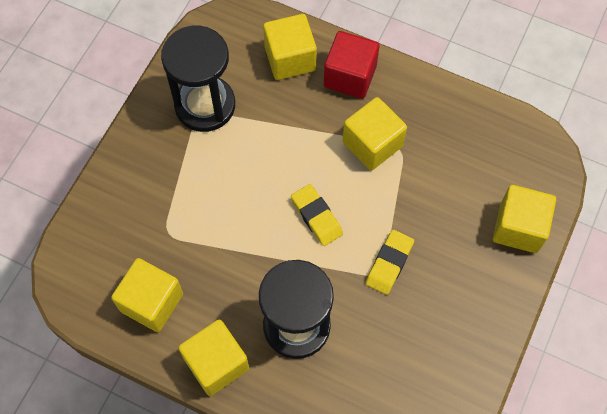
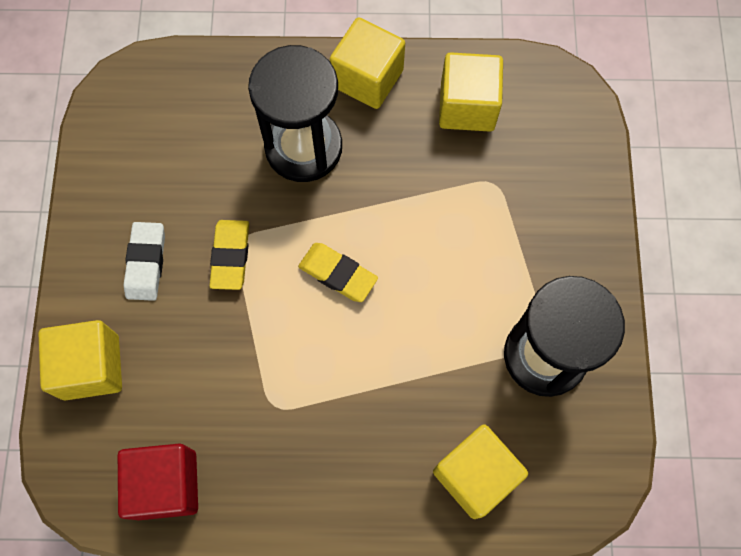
camera: 155 degrees right, 5 degrees up
red cube [324,31,380,99] -> red cube moved to [118,443,198,520]
yellow cube [342,97,407,171] -> none
none -> white eraser [123,222,165,301]

